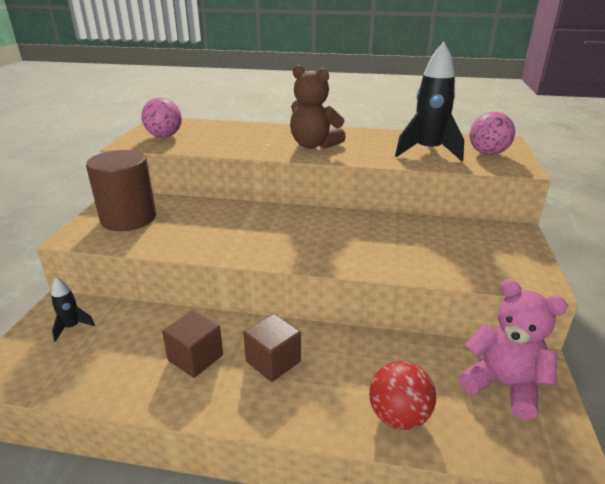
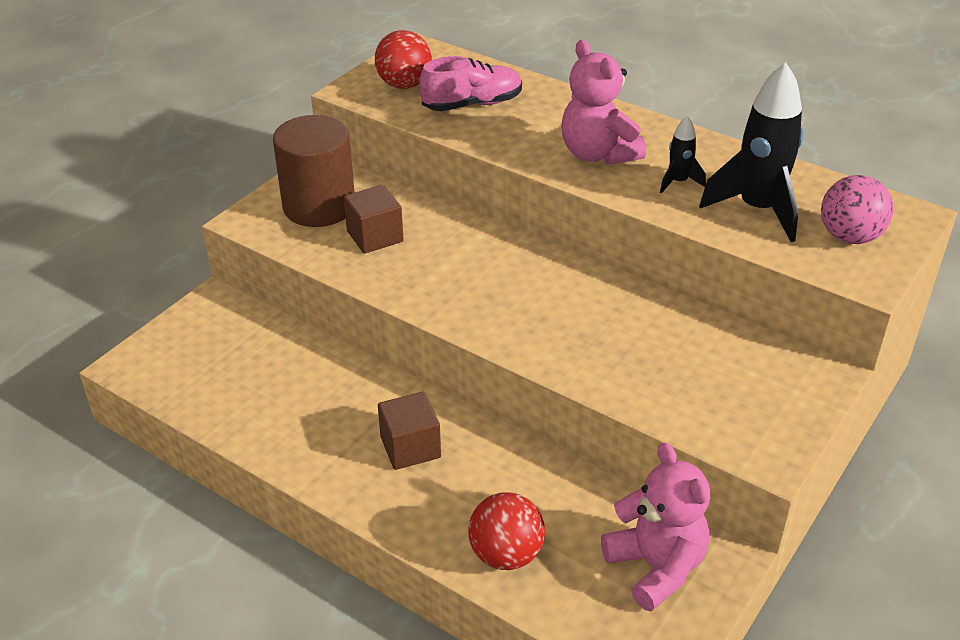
camera: 25 degrees right, 10 degrees up
black rocket [51,277,95,342] -> black rocket moved to [660,116,706,193]
pink ball [141,97,182,137] -> red ball [375,30,432,89]
brown cube [162,310,223,378] -> brown cube moved to [344,185,404,254]
brown teddy bear [290,65,346,149] -> pink teddy bear [561,40,646,165]
none -> pink shoe [419,56,522,111]

